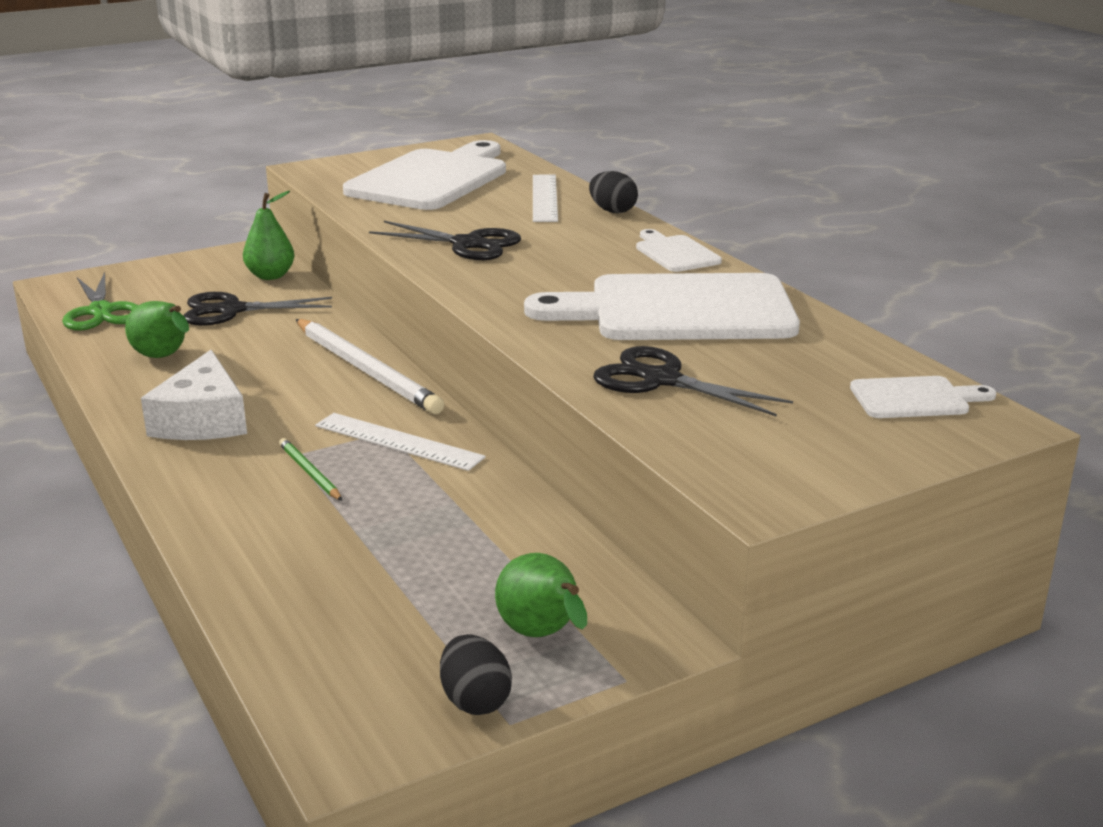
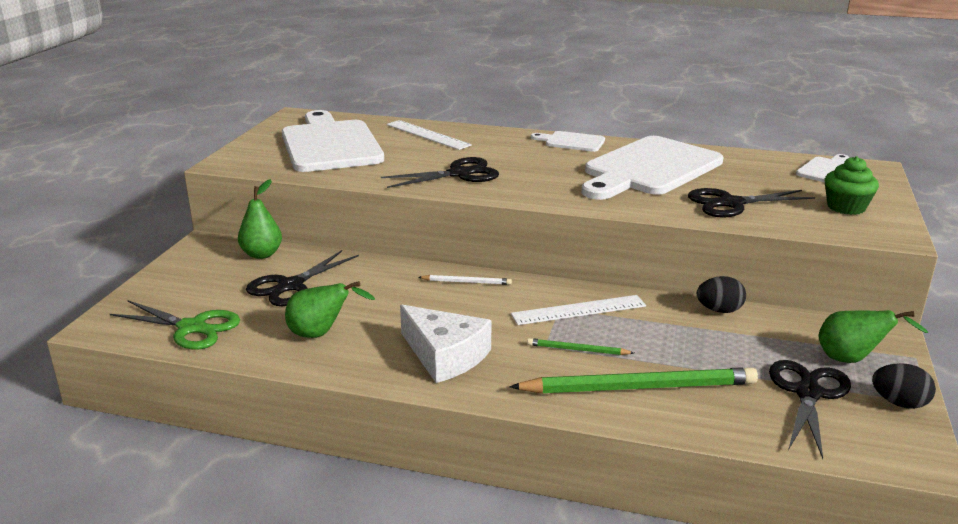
camera: 45 degrees left, 0 degrees up
white pencil [296,319,444,414] -> white pencil [418,275,512,285], size x0.46
black egg [589,171,638,213] -> black egg moved to [697,276,746,313]
none -> green pencil [509,367,758,394]
none -> black scissors [769,360,851,459]
none -> green cupcake [824,156,879,215]

